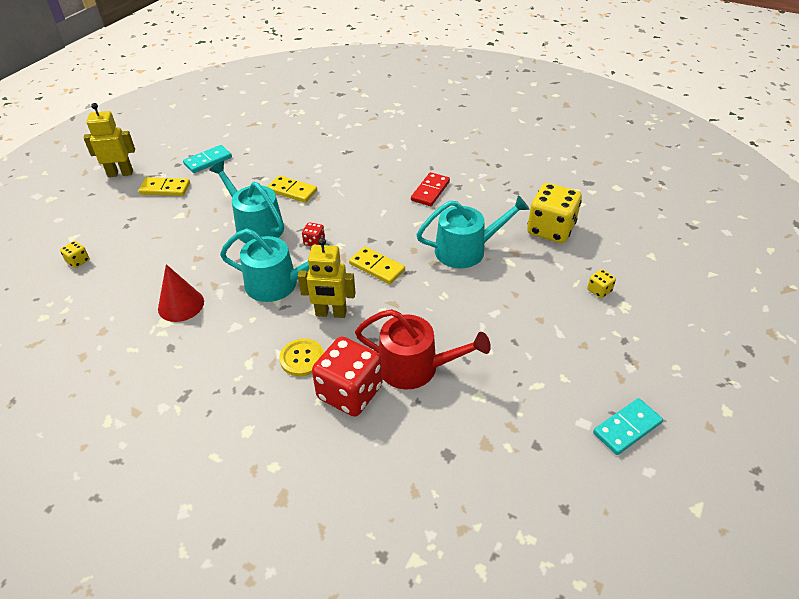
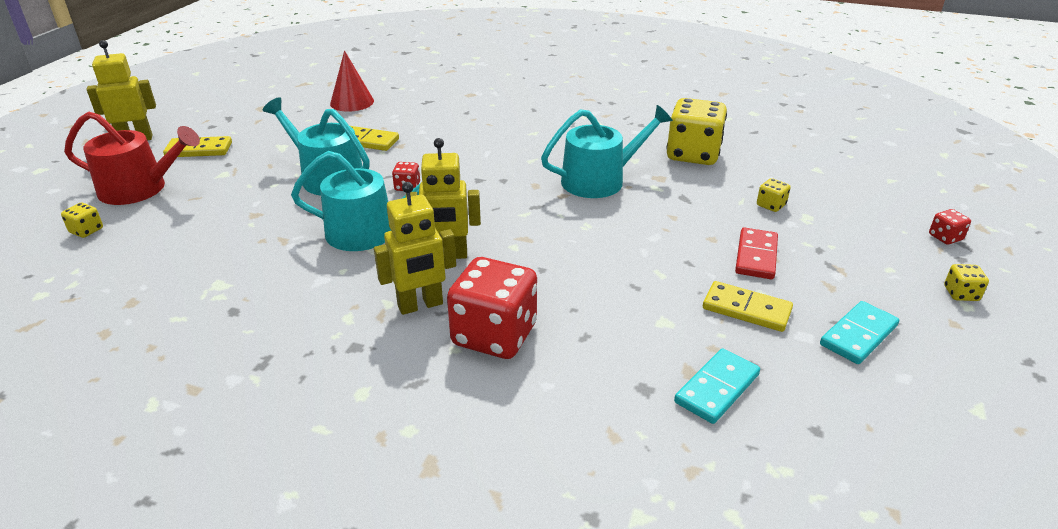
camera: 10 degrees left, 10 degrees down
red cone [158,264,204,322] -> red cone moved to [330,51,374,112]
turquoise domino [183,145,232,173] -> turquoise domino moved to [674,348,760,424]
yellow button [279,339,324,376] -> yellow robot [374,182,456,315]
yellow domino [349,247,405,284] -> yellow domino moved to [703,281,793,332]
red watering can [355,309,491,390] -> red watering can moved to [64,111,200,205]
red domino [411,172,450,206] -> red domino moved to [735,227,778,279]
none -> red dice [929,209,971,245]
none -> yellow dice [944,264,989,301]

